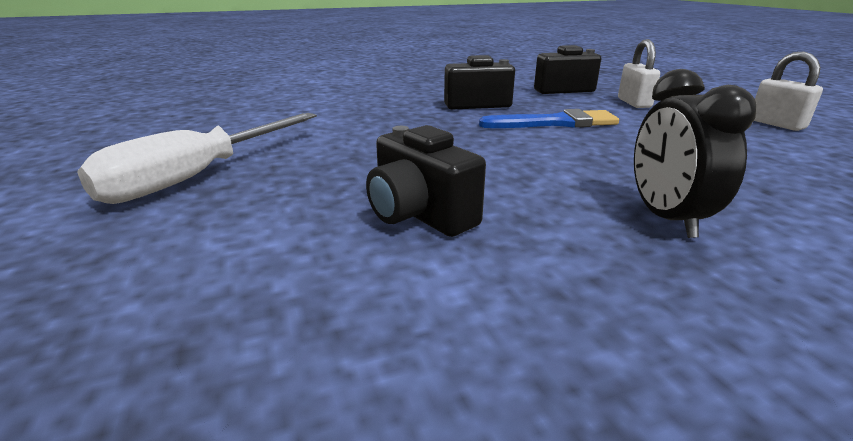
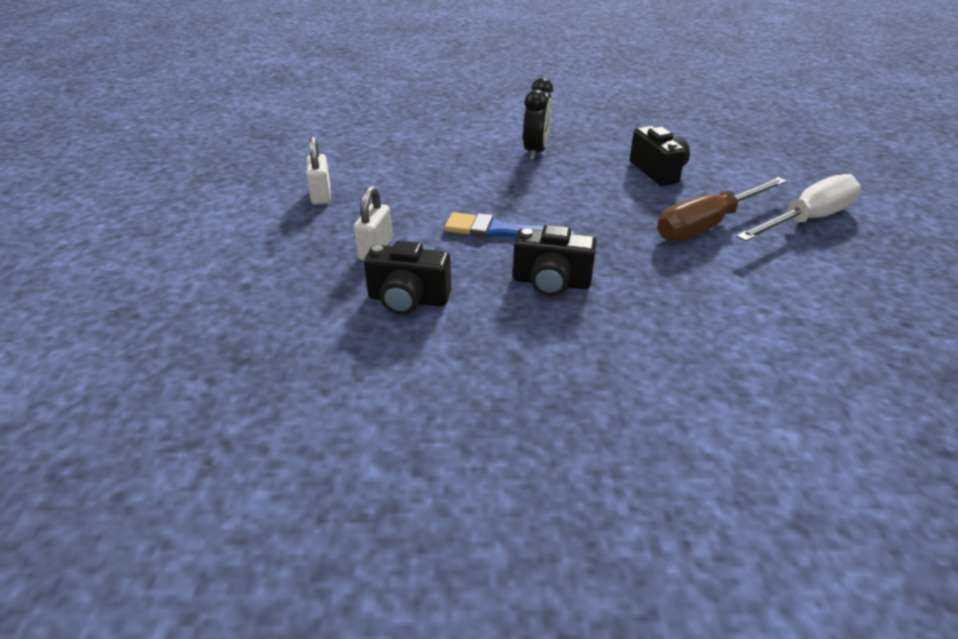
camera: 160 degrees left, 10 degrees up
none -> brown screwdriver [657,177,787,241]

